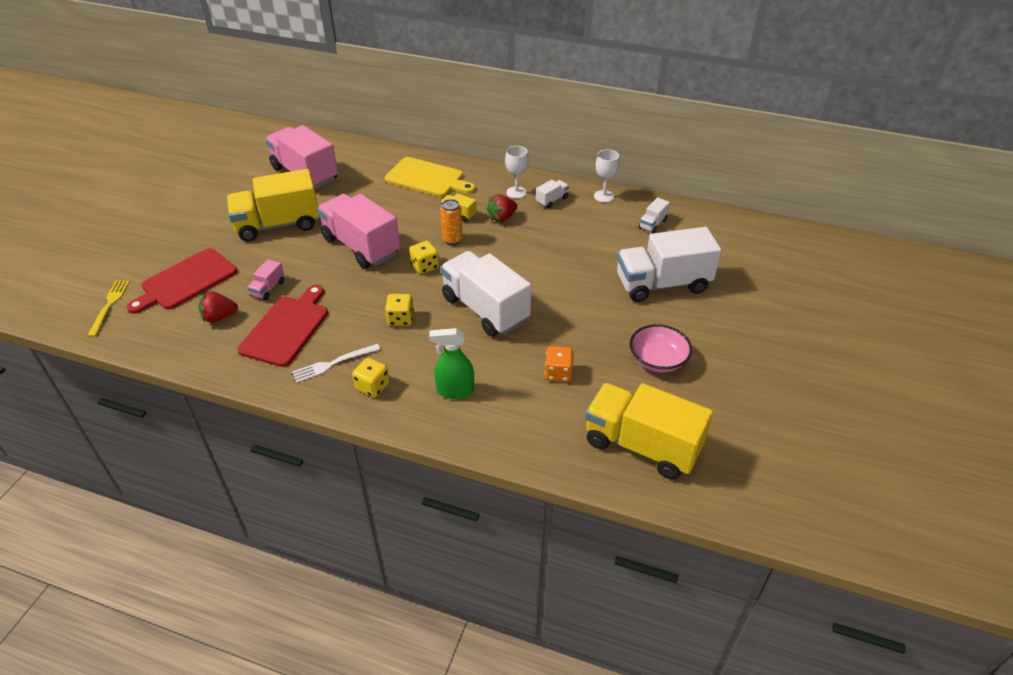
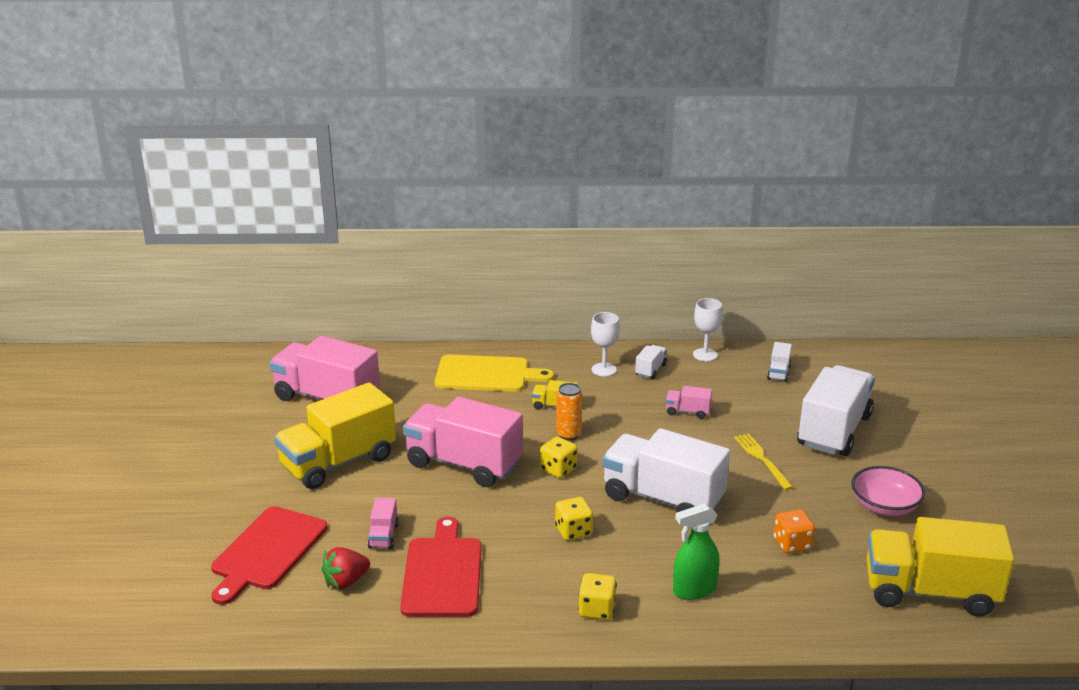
camera: 20 degrees left, 15 degrees down
yellow fork [88,280,130,337] -> yellow fork moved to [734,434,794,490]
white fork [292,344,381,383] -> none
red strawberry [487,195,518,222] -> none
white truck [617,227,722,302] -> white truck turned 150 degrees clockwise [797,365,875,456]
none -> pink truck [666,386,712,419]

